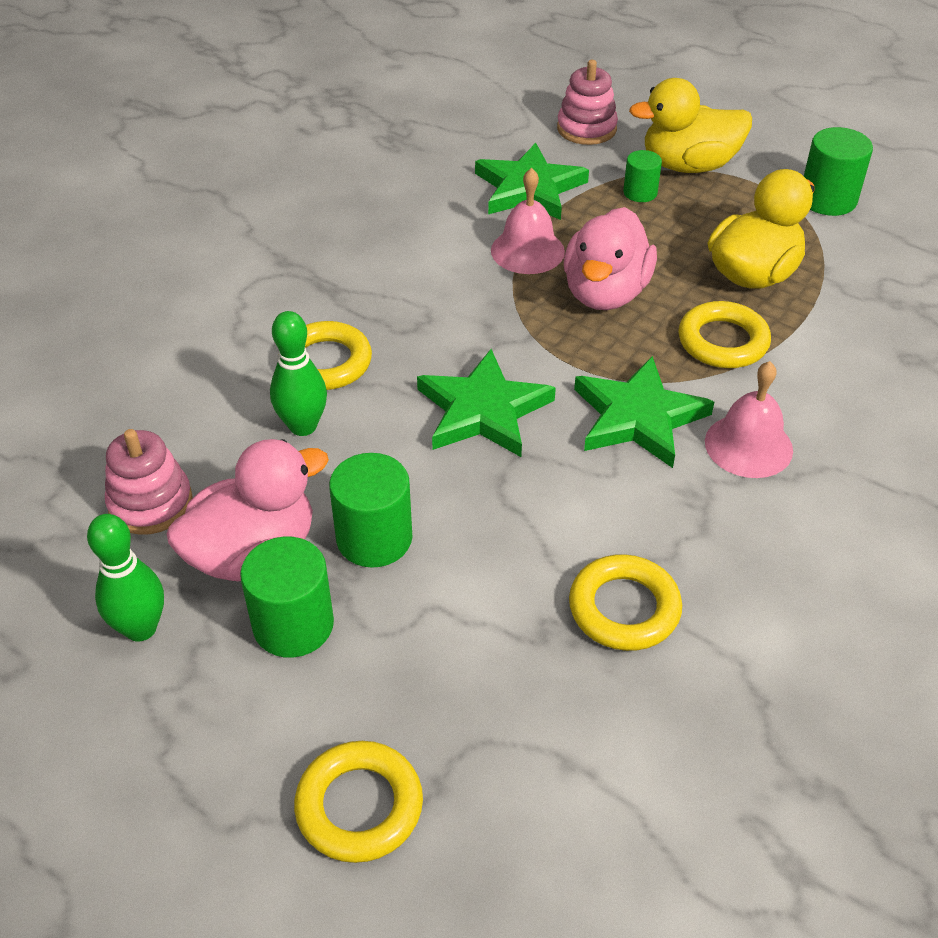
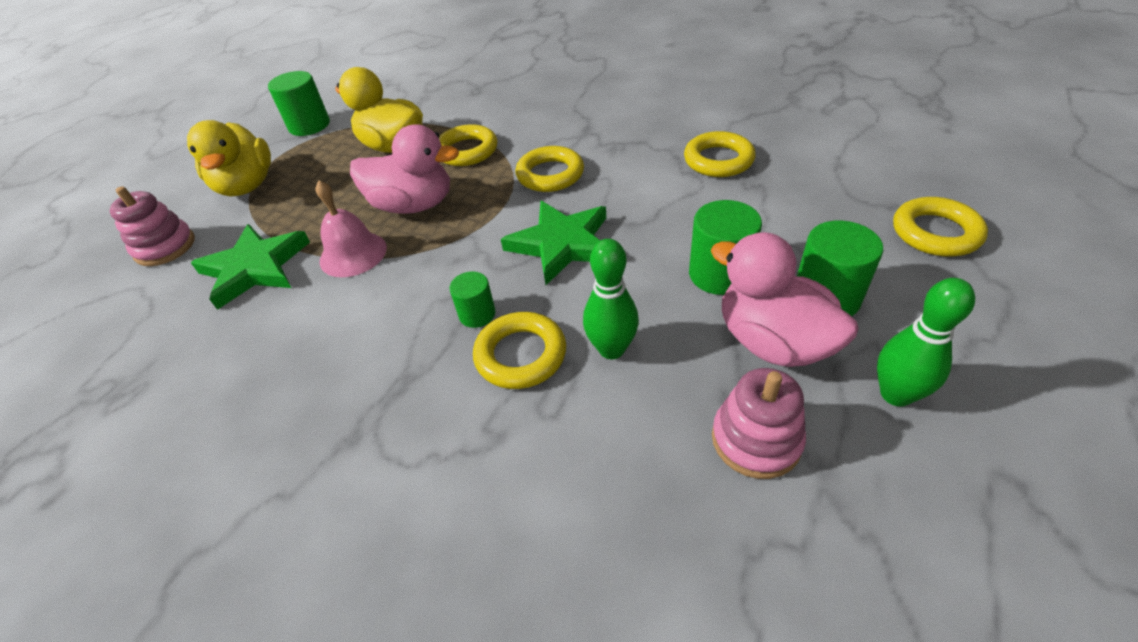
camera: 95 degrees left, 0 degrees up
green star [574,356,714,468] -> yellow ring [516,146,584,192]
green cylinder [623,150,662,202] -> green cylinder moved to [450,271,495,328]
pink bell [705,361,793,478] -> none

